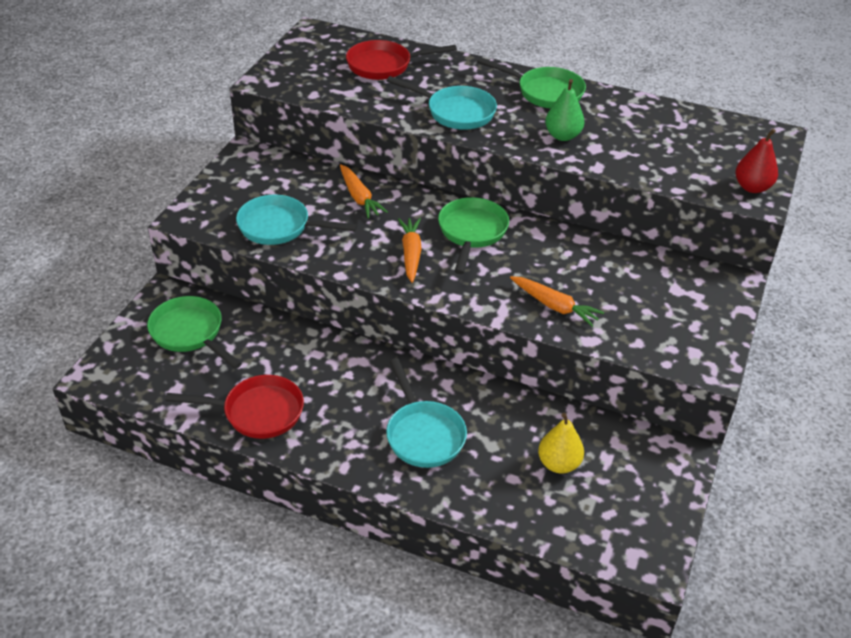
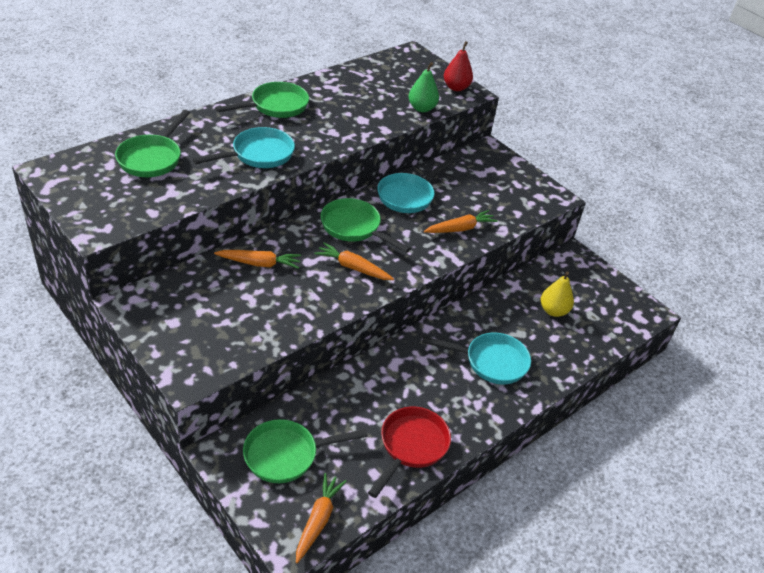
camera: 65 degrees left, 0 degrees up
turquoise pan [236,195,358,245] -> turquoise pan moved to [377,159,454,213]
red pan [346,40,457,80] -> green pan [115,110,190,177]
green pear [545,79,585,141] -> green pear moved to [408,62,439,112]
none -> orange carrot [296,473,347,563]

